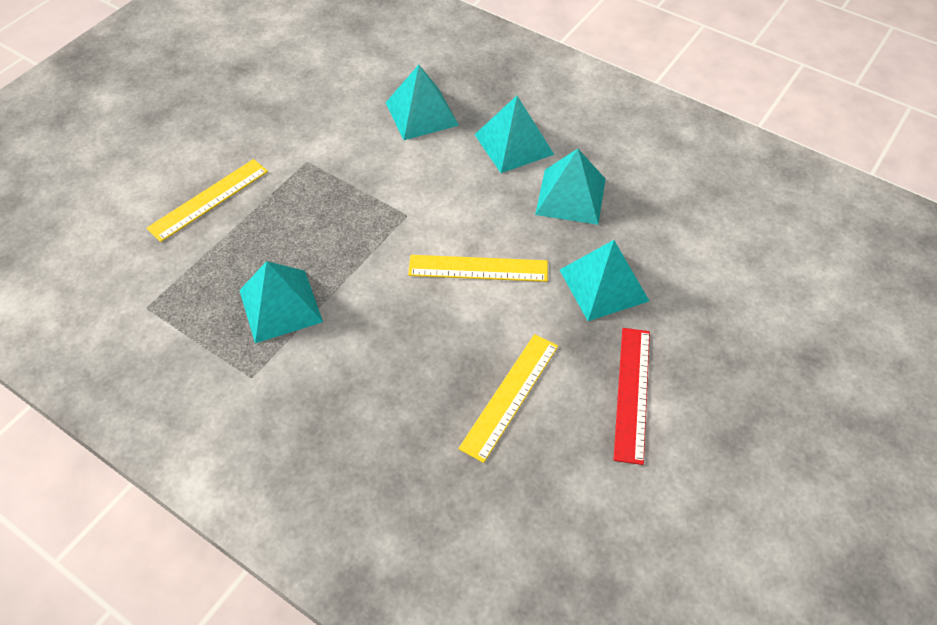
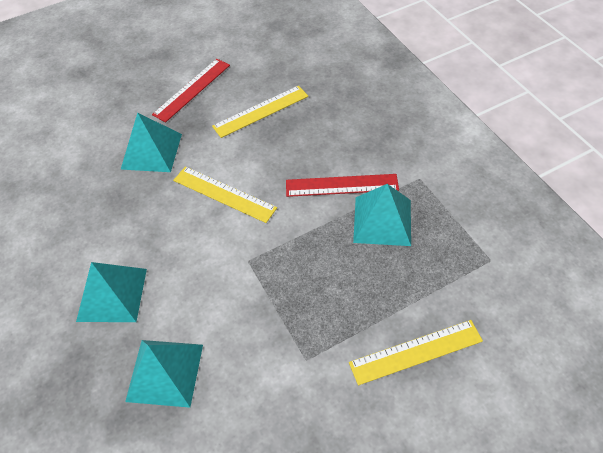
camera: 150 degrees left, 0 degrees up
turquoise pyramid [535,149,606,225] -> none
none -> red ruler [286,174,399,197]

